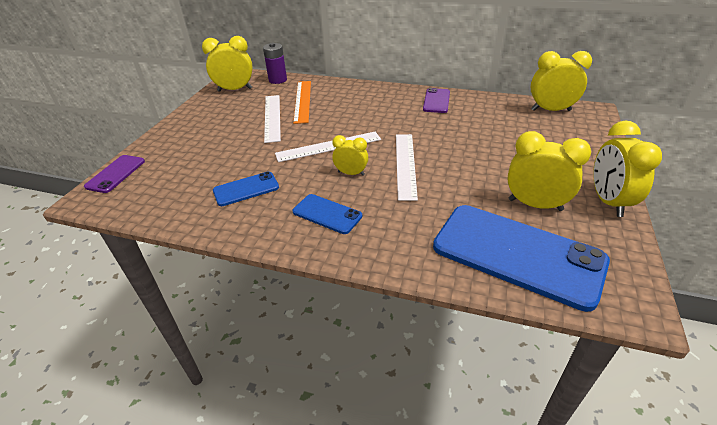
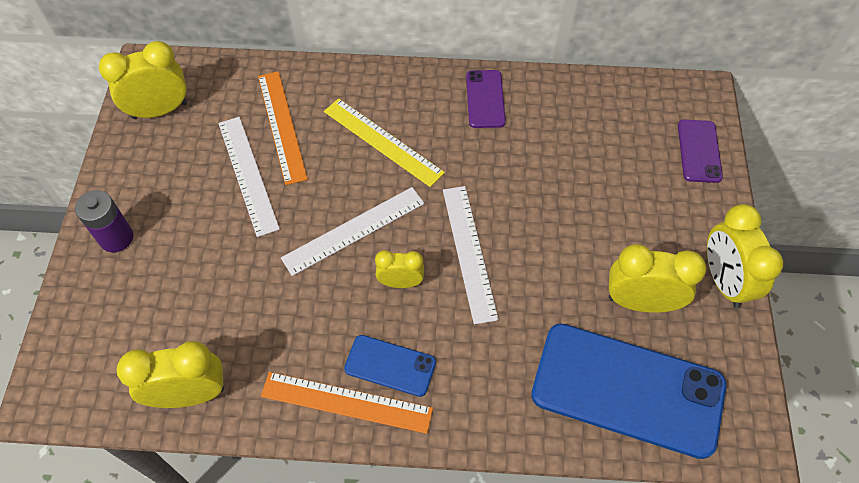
camera: 15 degrees left, 20 degrees up
purple phone [84,155,145,193] -> purple phone moved to [678,120,723,183]
blue phone [213,172,279,206] -> none
purple battery [263,43,287,84] -> purple battery moved to [75,190,133,252]
yellow clock [531,51,592,111] -> yellow clock moved to [117,341,224,408]
none -> orange ruler [261,372,433,434]
none -> yellow ruler [324,98,445,187]

